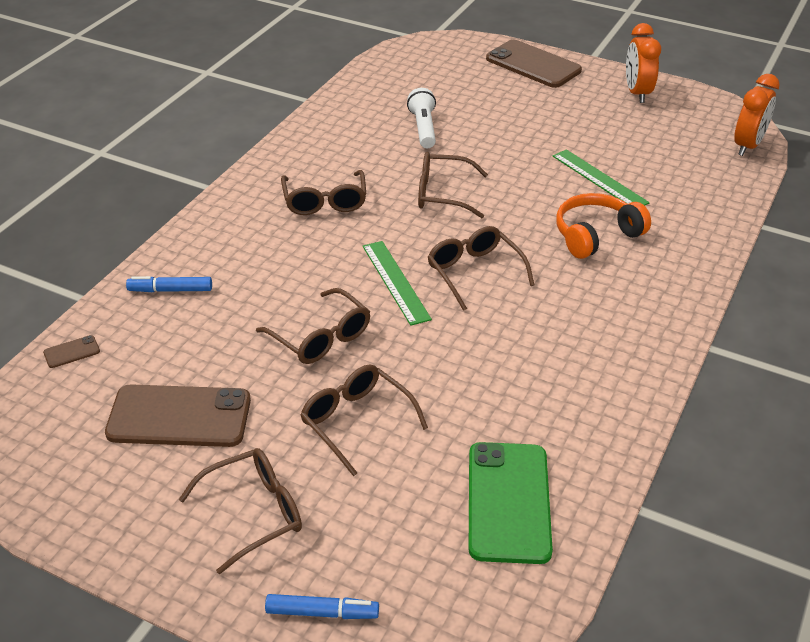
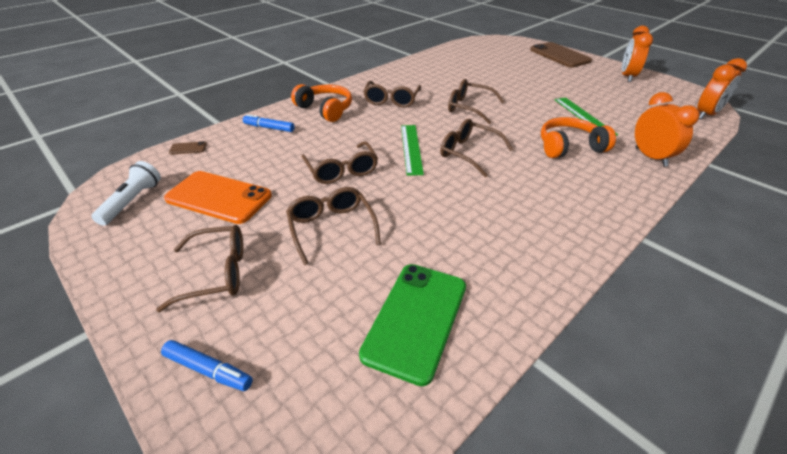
camera: 20 degrees right, 0 degrees up
brown phone [105,384,251,447] -> orange phone [164,171,272,224]
white flashlight [407,88,436,148] -> white flashlight moved to [91,161,161,226]
brown glasses [428,226,534,311] -> brown glasses turned 45 degrees counterclockwise [440,119,513,178]
none -> orange headphones [291,84,352,122]
none -> orange clock [635,92,700,167]

